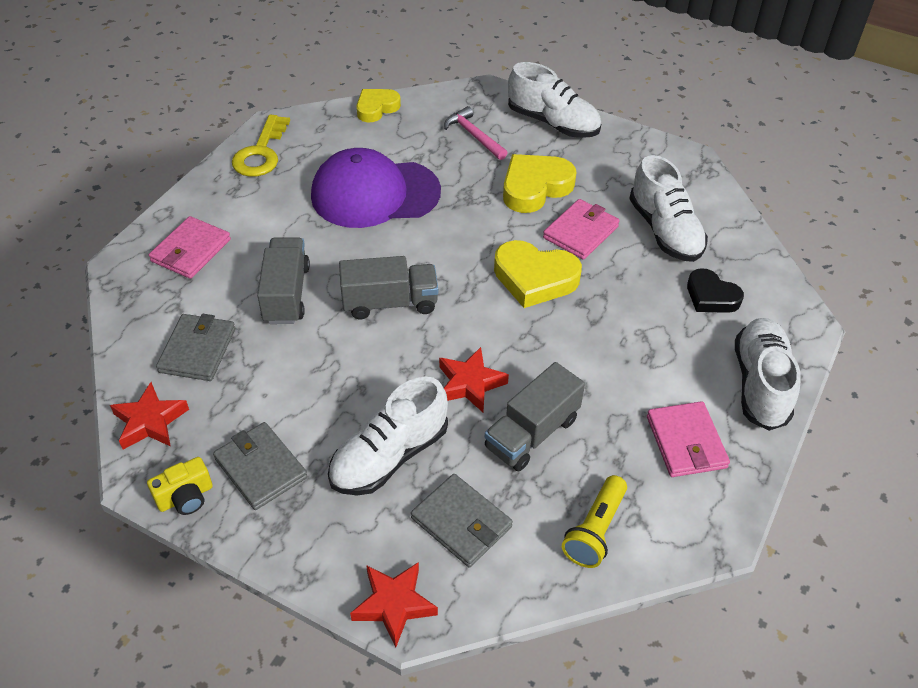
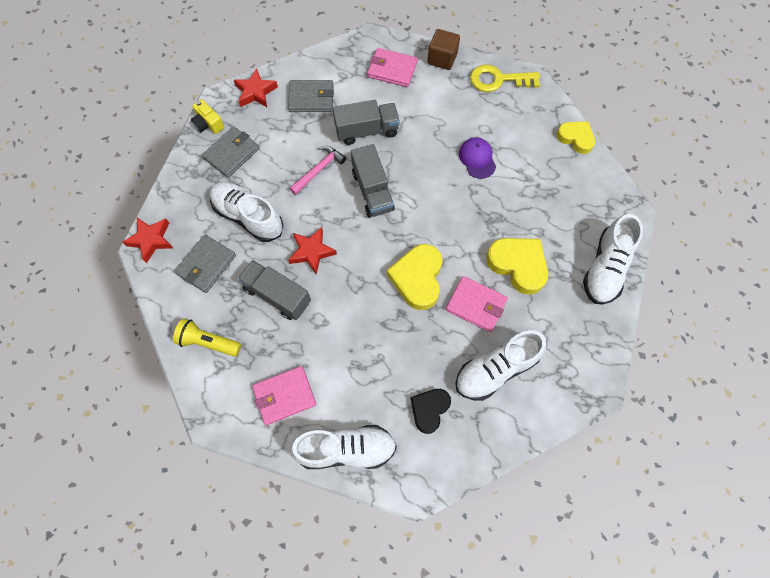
camera: 80 degrees right, 20 degrees up
purple cap [311,148,441,228] -> purple cap [459,137,496,179], size x0.47
pink hammer [444,106,508,160] -> pink hammer moved to [289,146,346,195]
none -> brown cube [427,29,460,70]

